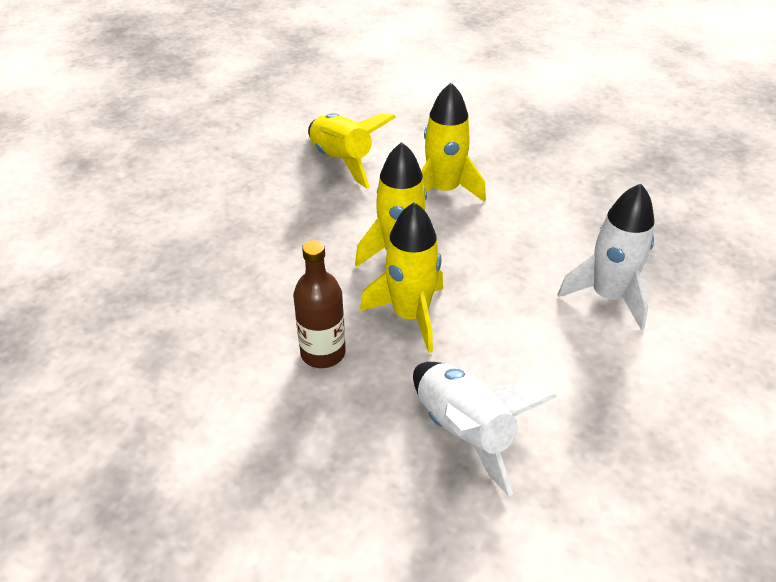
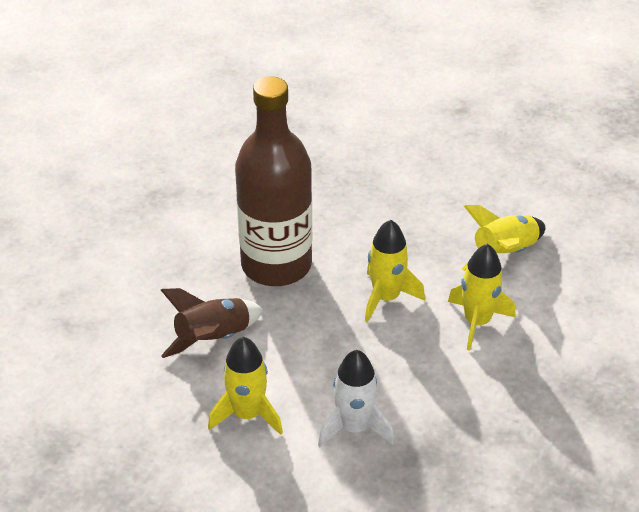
camera: 85 degrees right, 0 degrees up
brown bottle [293,240,346,368] -> brown bottle [235,77,312,286], size x2.26
yellow rocket [360,202,443,353] -> yellow rocket moved to [208,337,283,435]
white rocket [413,362,557,496] -> brown rocket [161,288,263,358]

